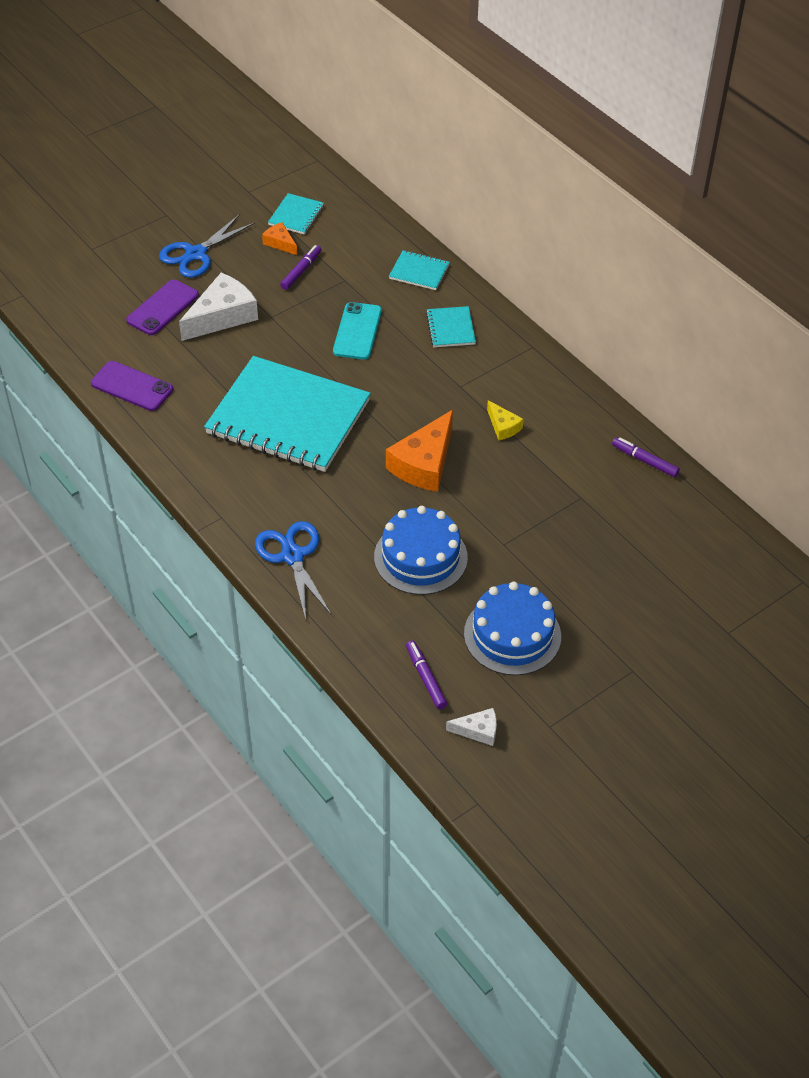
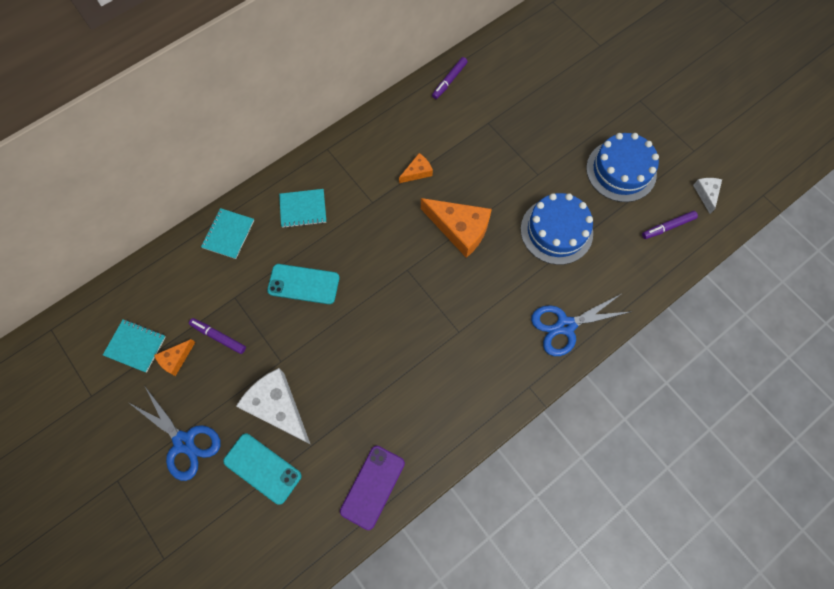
camera: 90 degrees left, 20 degrees up
purple phone [126,280,199,335] -> turquoise phone [223,434,301,504]
turquoise notebook [204,356,371,472] -> none
yellow cheese [487,400,524,441] -> orange cheese [399,153,433,183]

